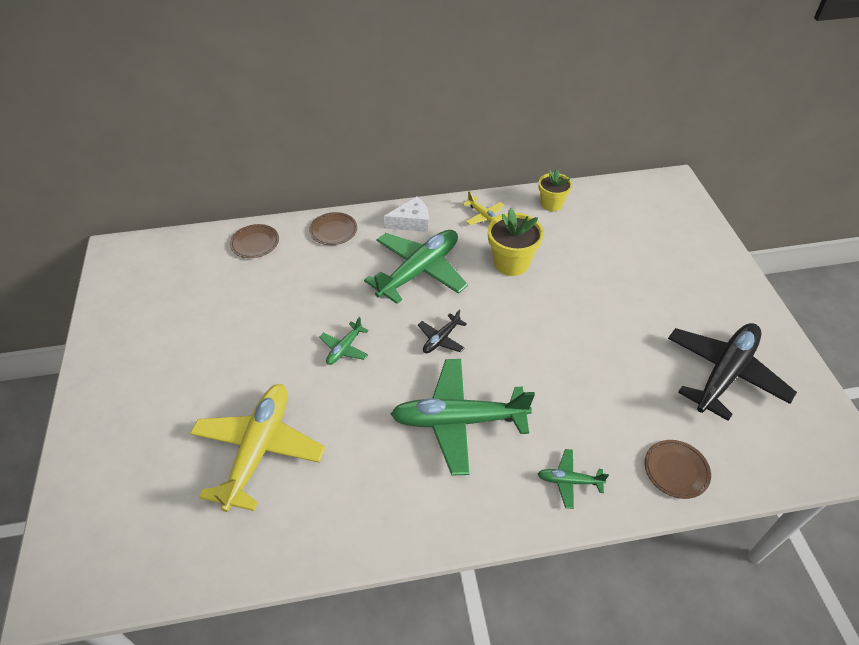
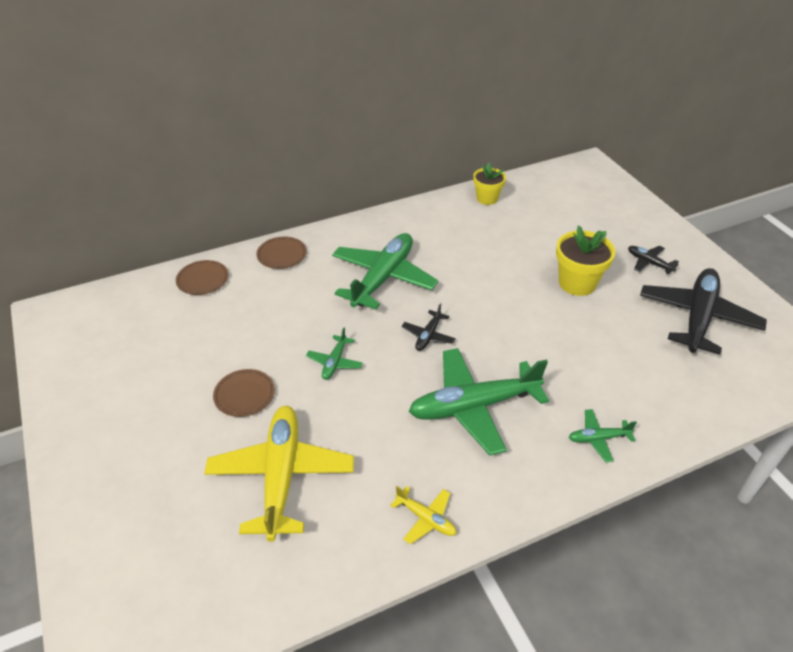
camera: 15 degrees left, 5 degrees down
white cheese [384,196,429,232] -> none
yellow plane [463,191,504,225] -> yellow plane moved to [390,486,456,544]
yellow flower pot [488,208,544,276] -> yellow flower pot moved to [556,225,615,296]
brown plate [645,440,711,499] -> brown plate moved to [213,369,275,417]
none -> black plane [628,246,679,274]

